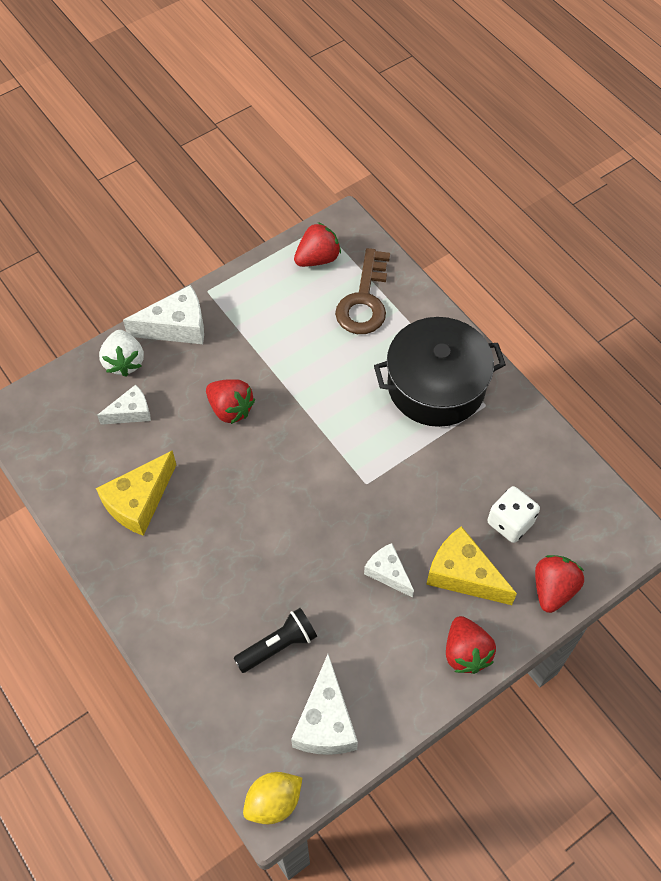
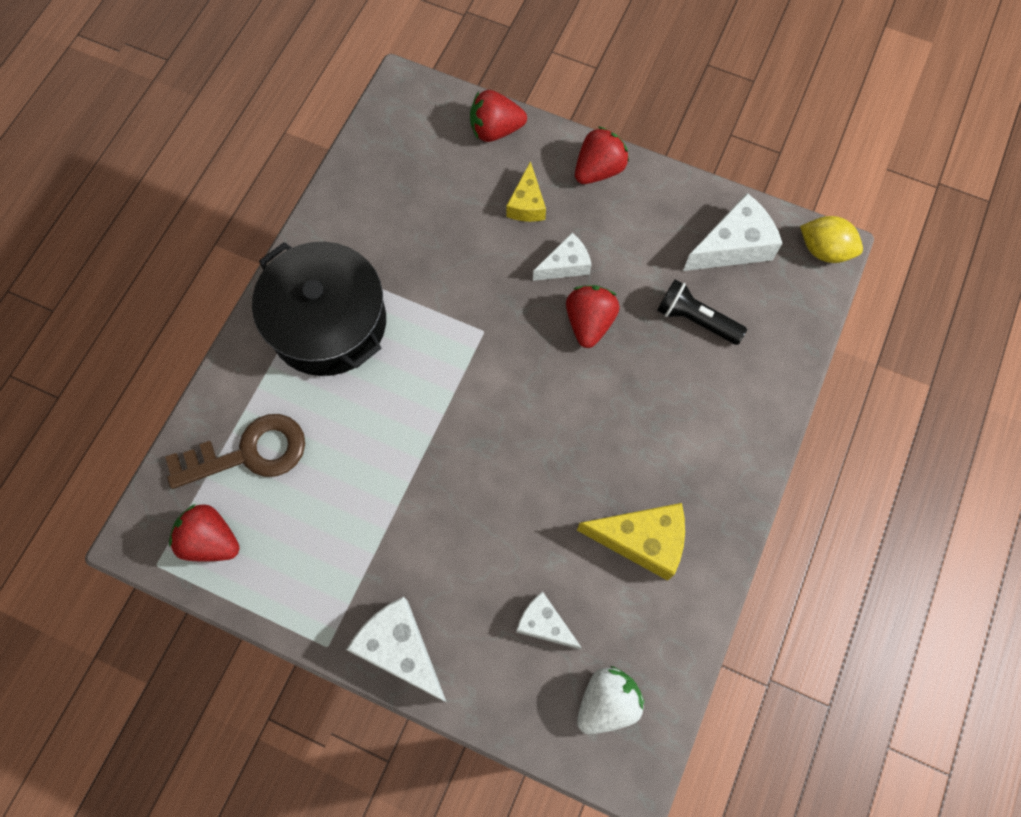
camera: 120 degrees left, 10 degrees up
white strawberry [99,330,144,377] -> white strawberry moved to [577,666,644,734]
red strawberry [206,379,255,424] -> red strawberry moved to [566,285,620,348]
white cheese [364,543,414,598] -> white cheese turned 135 degrees counterclockwise [533,233,592,281]
yellow cheese [426,526,517,605] -> yellow cheese [506,161,546,222], size x0.62
white dice [487,486,540,543] -> none

